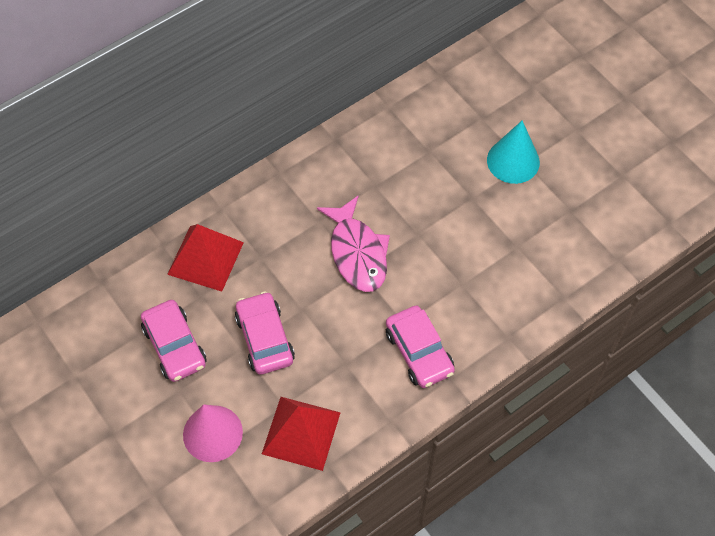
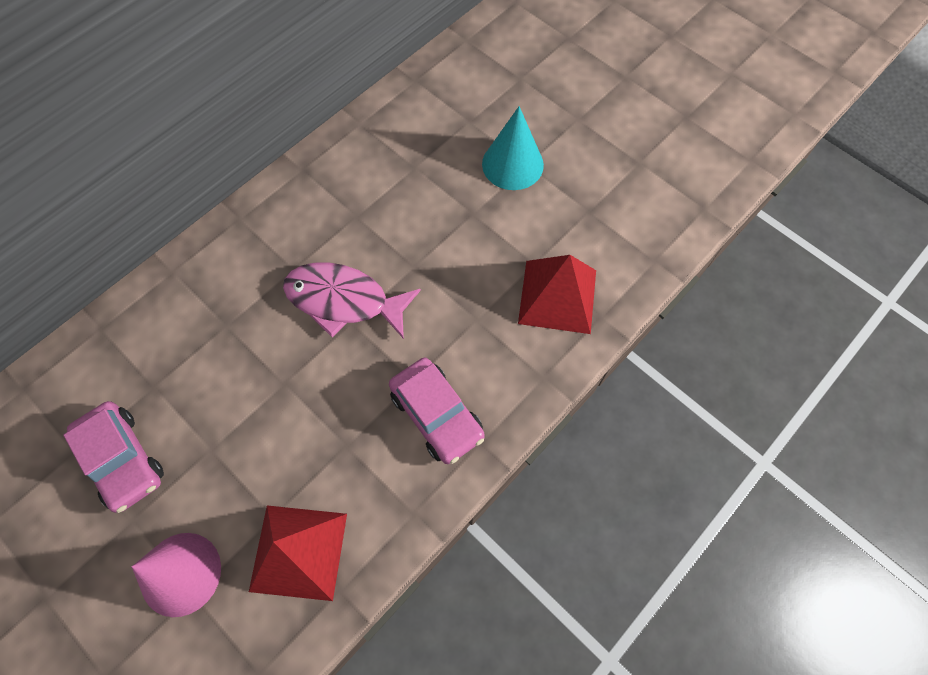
camera: 10 degrees left, 5 degrees up
red pyramid [167,224,244,292] -> red pyramid moved to [518,255,596,334]
pink car [235,291,295,375] -> none
pink fish [317,195,390,292] -> pink fish turned 135 degrees clockwise [283,262,421,339]

